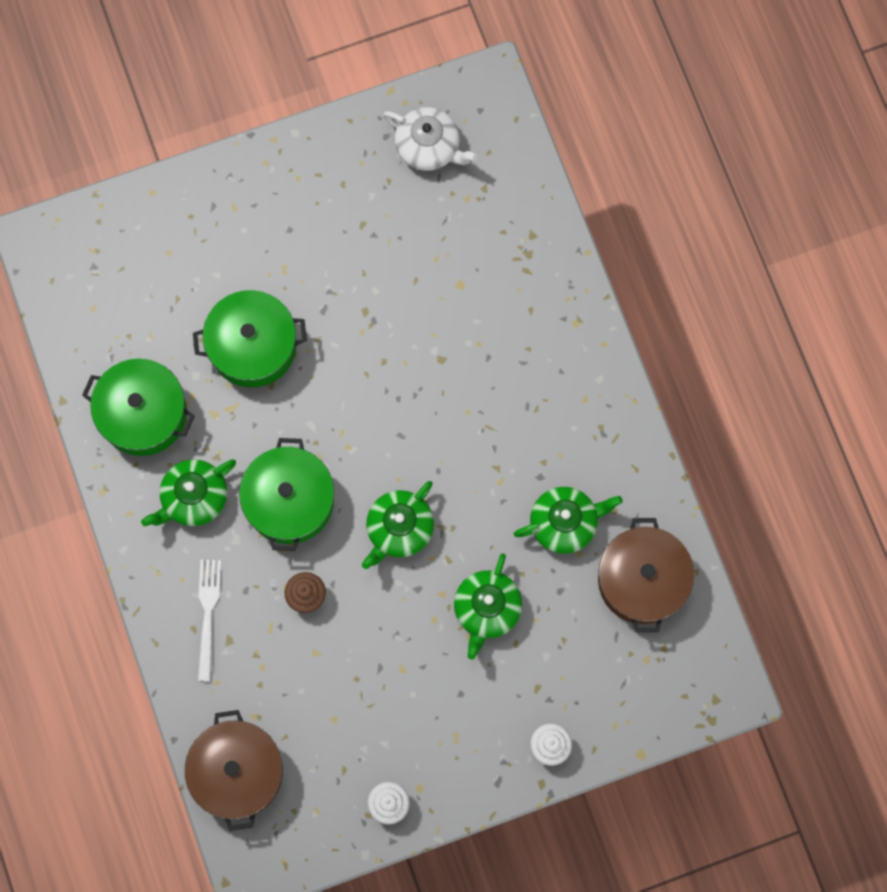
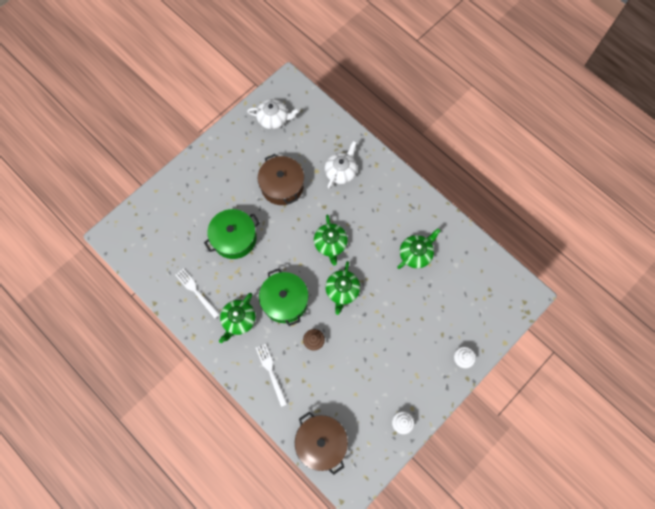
camera: 25 degrees left, 5 degrees down
green pot [82,359,195,456] -> white fork [175,269,220,318]
green teapot [454,553,522,660] -> green teapot moved to [314,215,348,266]
brown pot [598,518,694,632] -> brown pot moved to [258,154,304,205]
none -> white teapot [325,141,357,189]

